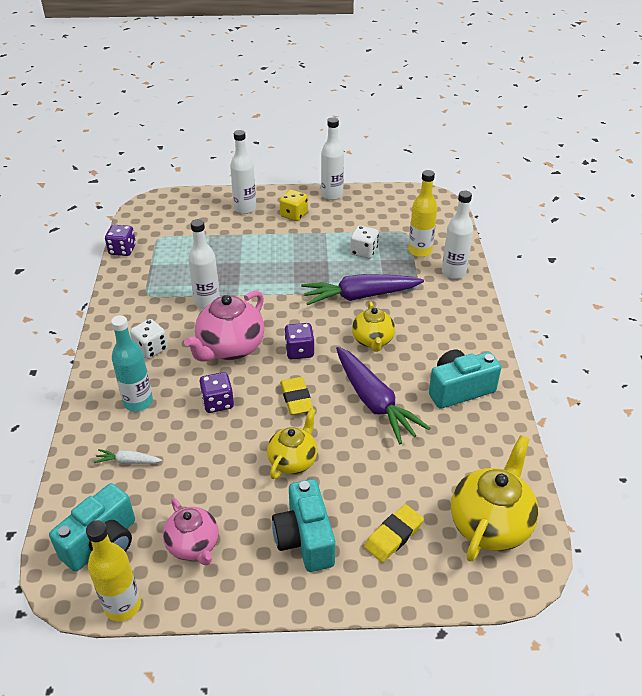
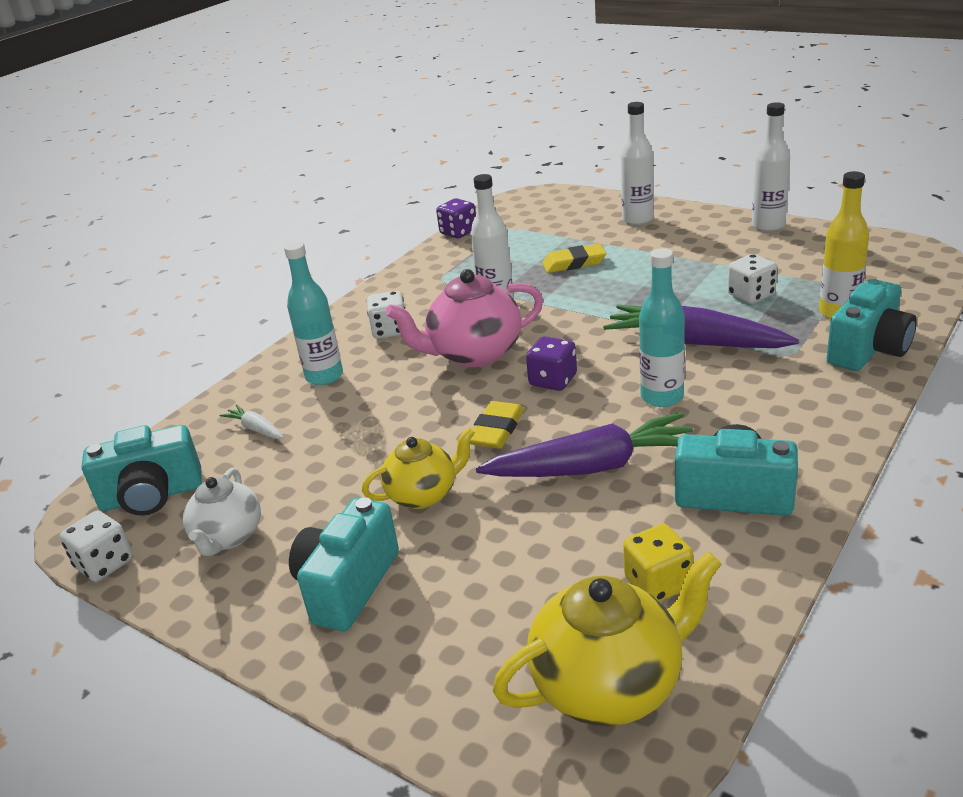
camera: 40 degrees right, 10 degrees down
yellow bottle [86,520,141,621] -> white dice [60,511,133,582]
pink teapot [163,498,219,566] -> white teapot [183,468,261,556]
purple dice [199,372,234,413] -> none
yellow dice [280,190,308,221] -> yellow dice moved to [623,524,693,602]
purple carrot [336,347,430,444] -> purple carrot turned 105 degrees counterclockwise [476,412,693,477]
yellow teapot [352,301,395,352] -> turquoise bottle [639,248,685,407]
yellow eraser [364,504,424,562] -> yellow eraser moved to [542,244,606,273]
white bottle [442,191,473,279] -> turquoise camera [826,279,917,371]

